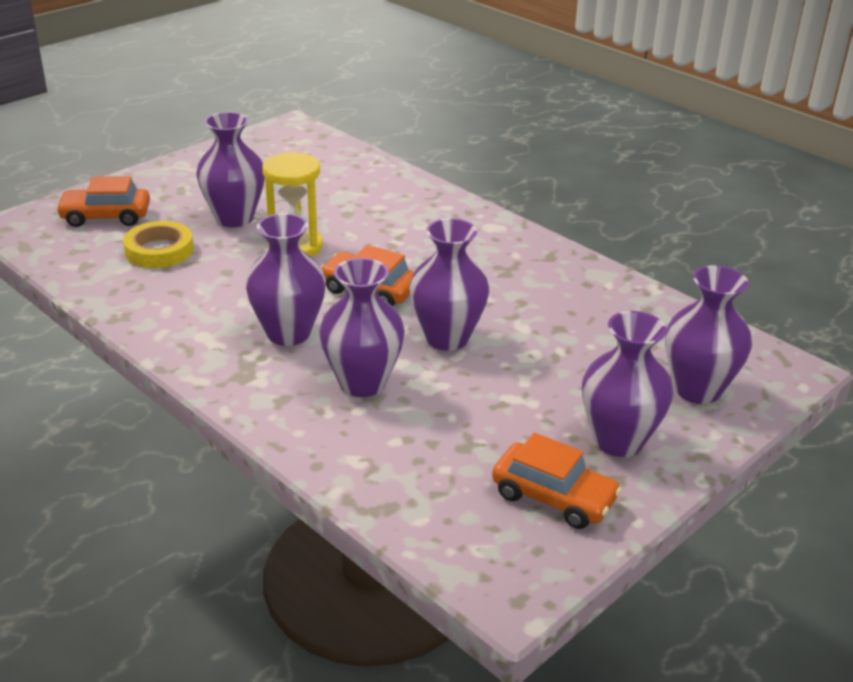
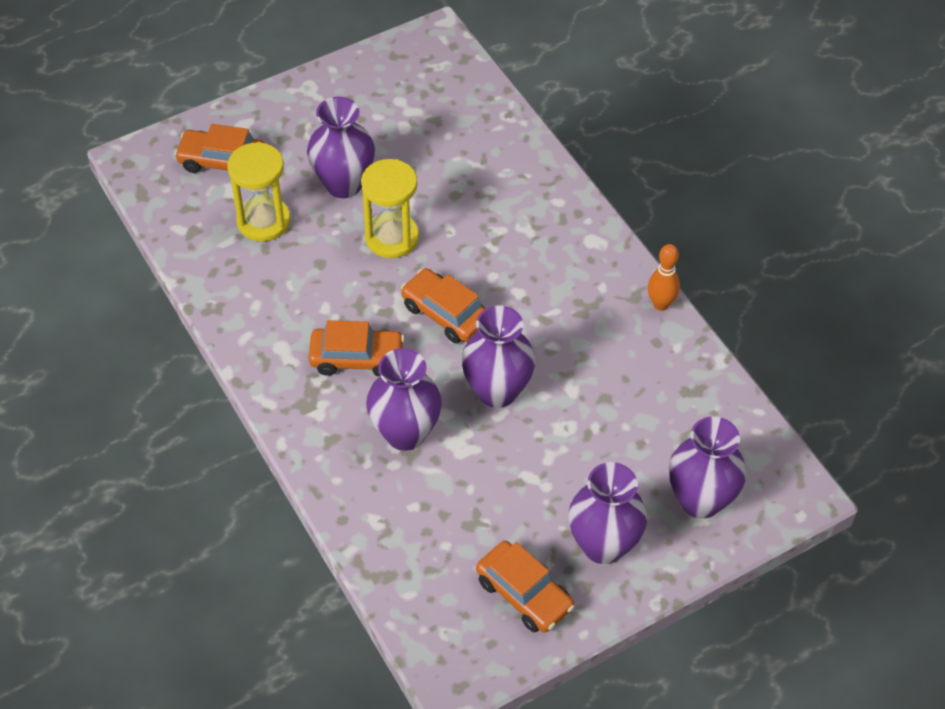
camera: 15 degrees right, 20 degrees up
yellow tape [123,221,194,268] -> yellow hourglass [228,142,290,242]
purple vase [245,213,326,346] -> orange car [309,320,405,377]
none -> orange bowling pin [648,244,680,311]

